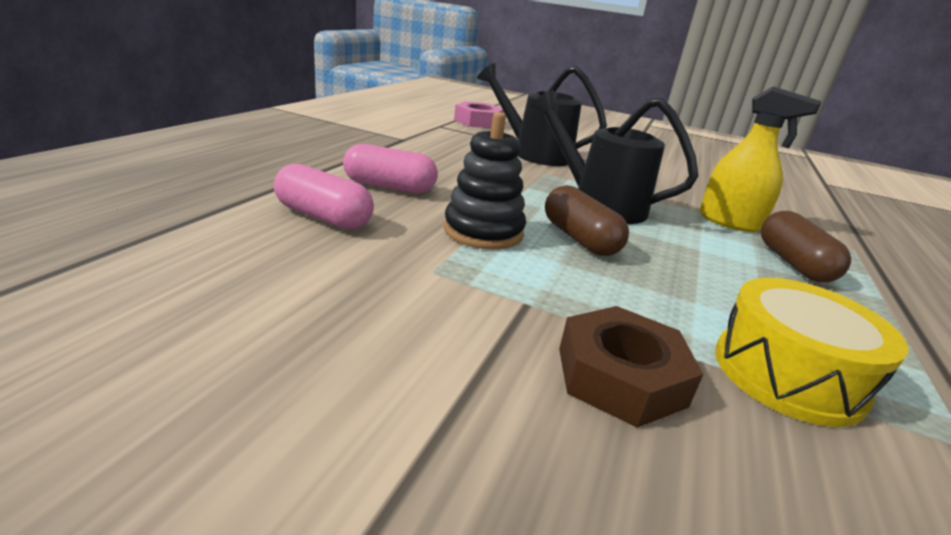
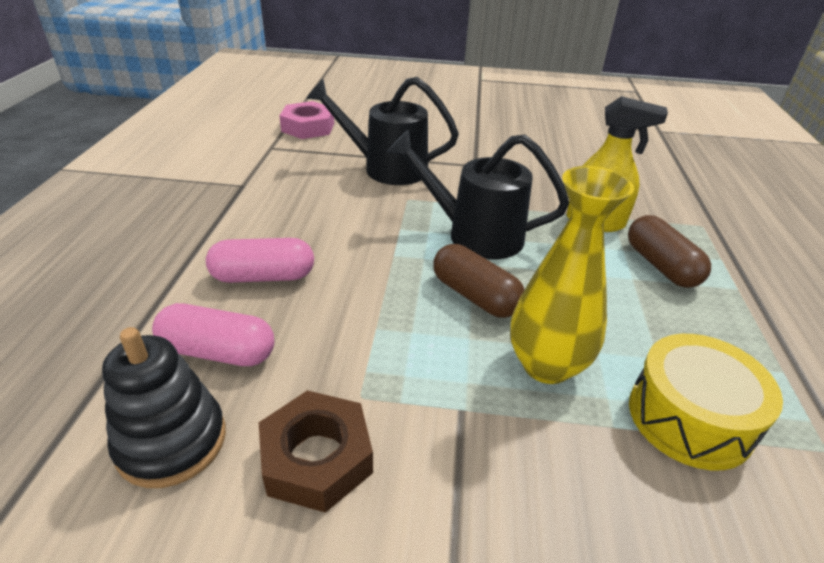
camera: 15 degrees left, 10 degrees up
black stacking toy [444,112,526,250] -> black stacking toy moved to [102,327,226,488]
brown nut [559,306,703,428] -> brown nut moved to [259,390,373,513]
none -> yellow vase [510,166,634,384]

